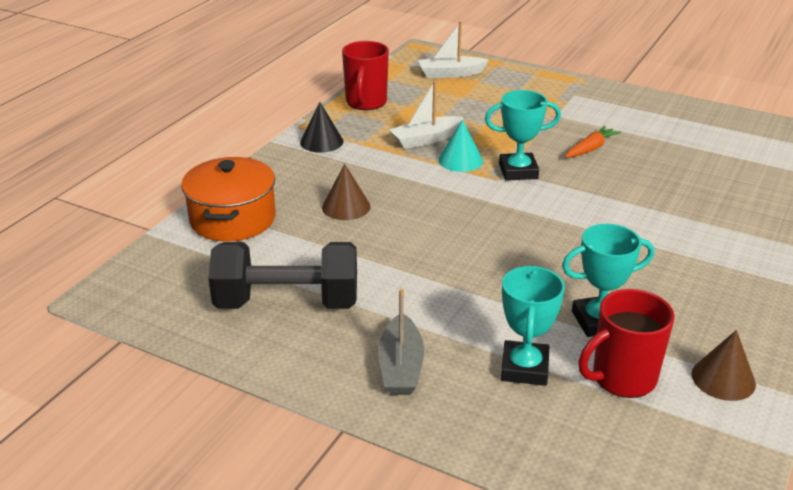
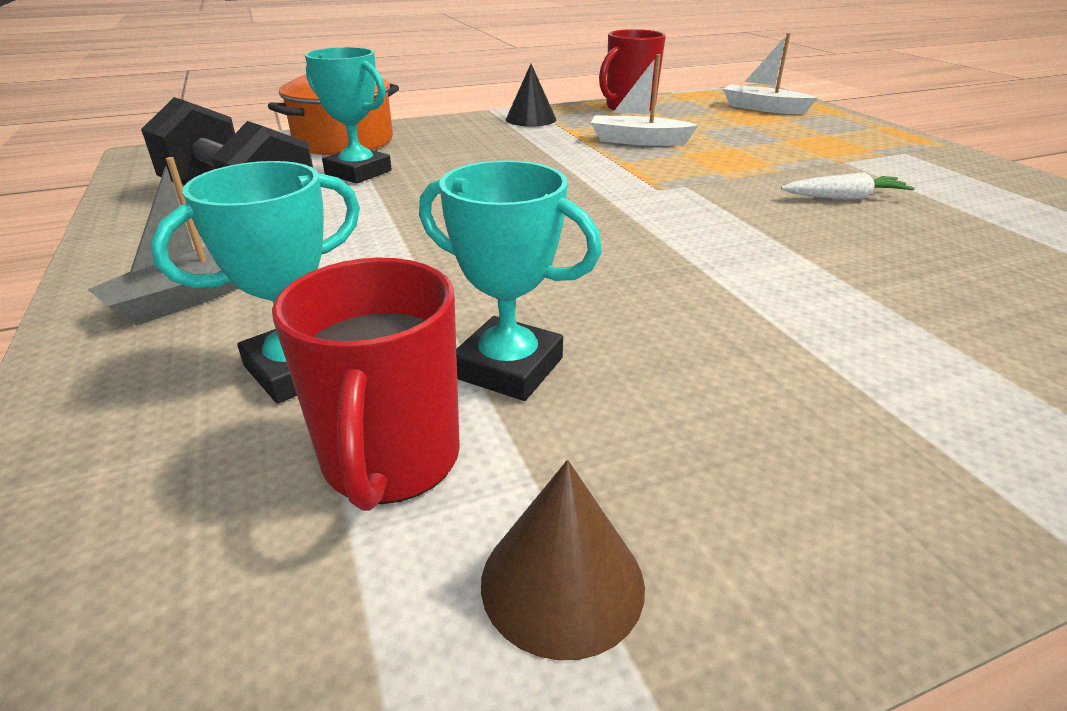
camera: 40 degrees right, 0 degrees up
brown cone [322,164,370,220] -> none
turquoise cone [438,119,483,172] -> none
turquoise trophy [485,90,561,180] -> turquoise trophy moved to [305,47,392,183]
orange carrot [565,126,621,158] -> white carrot [781,172,915,200]
red mug [579,289,675,398] -> red mug turned 105 degrees counterclockwise [272,258,460,511]

